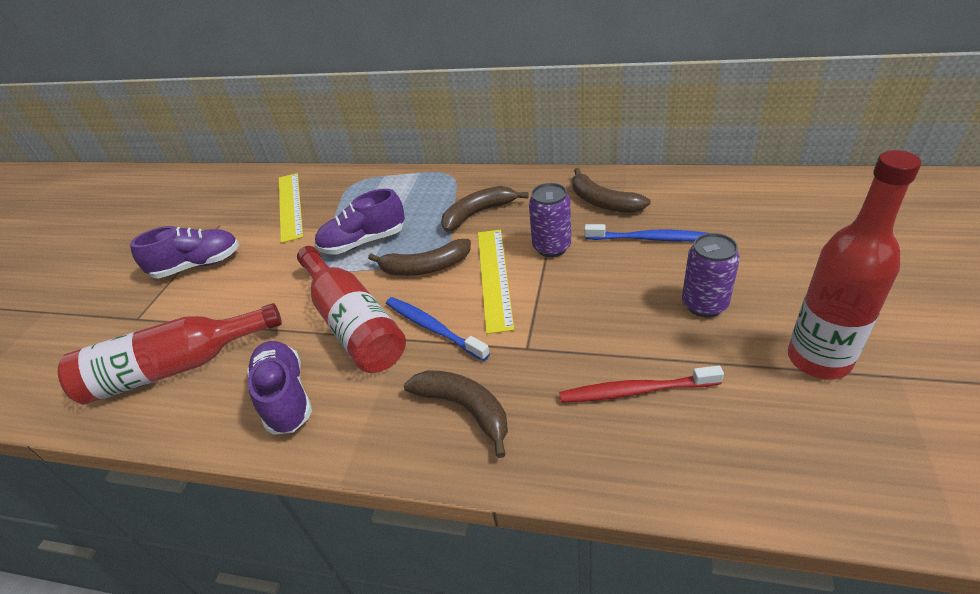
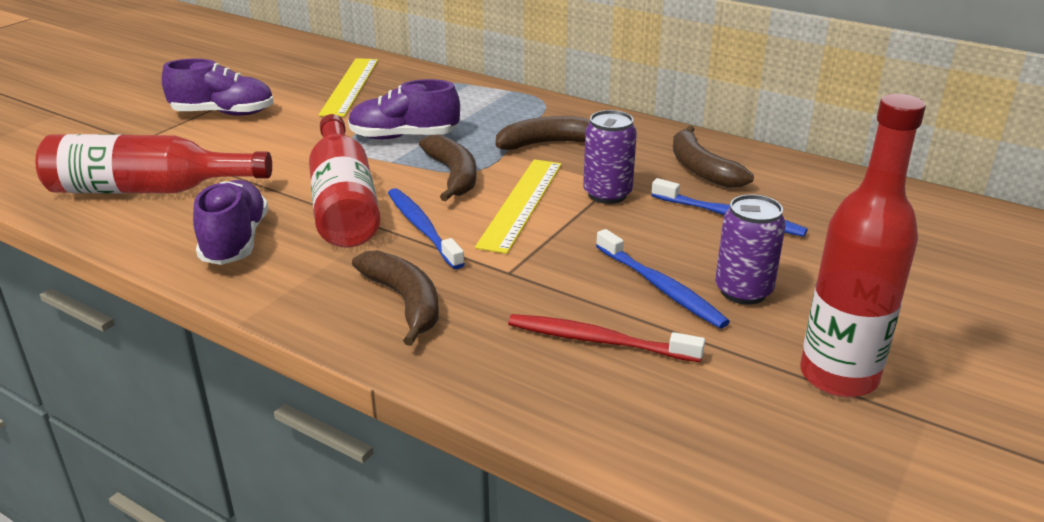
camera: 15 degrees right, 10 degrees down
brown banana [368,239,471,276] -> brown banana turned 120 degrees counterclockwise [419,134,477,202]
none -> blue toothbrush [596,229,730,329]

